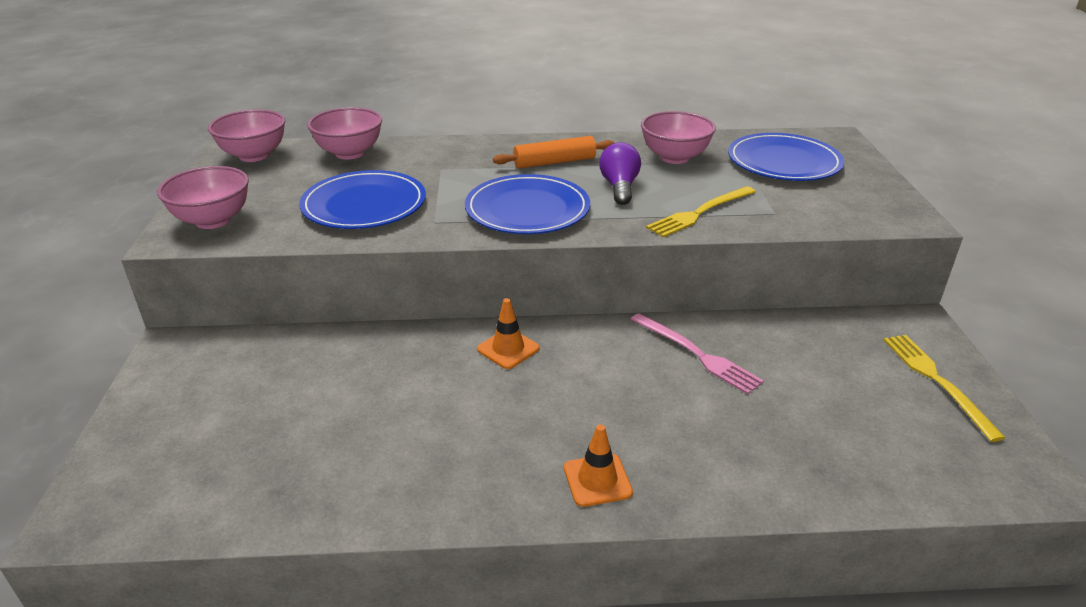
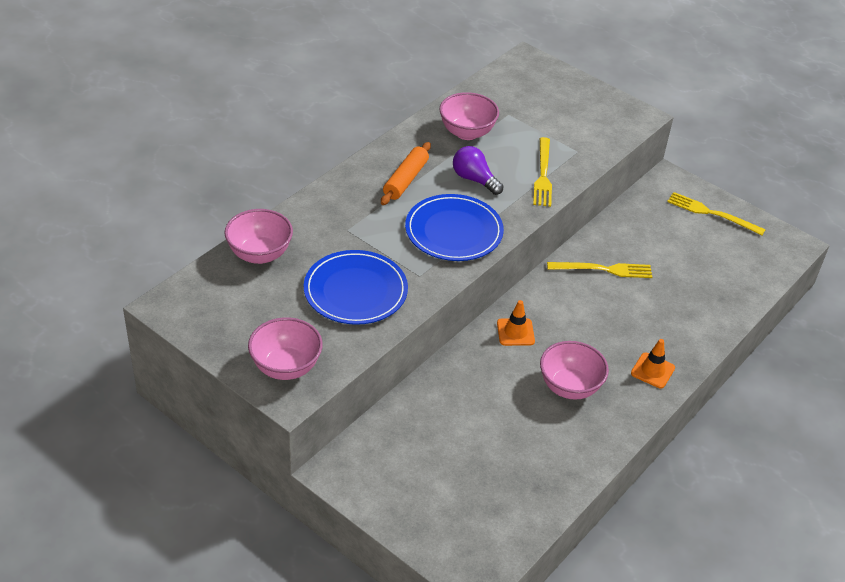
camera: 50 degrees left, 10 degrees up
pink bowl [208,109,285,162] -> pink bowl moved to [540,341,609,400]
pink fork [631,313,764,394] -> yellow fork [547,262,652,278]
blue plate [728,133,844,181] -> none

